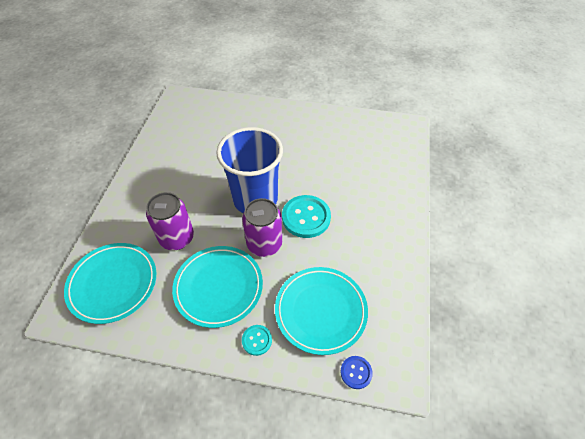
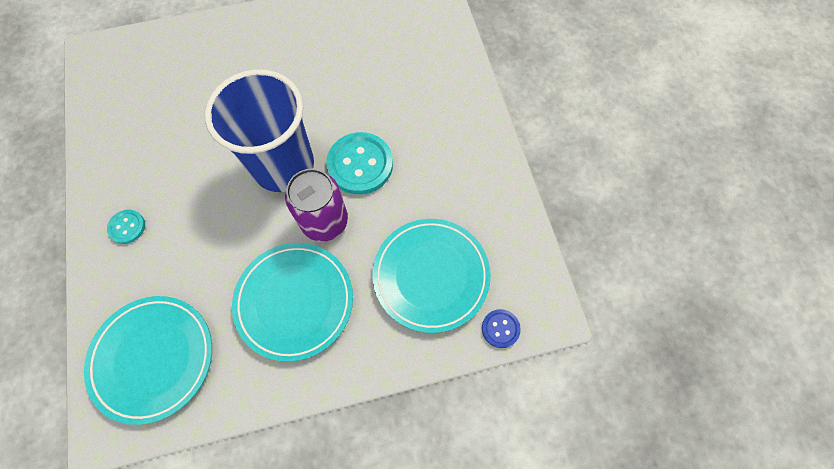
camera: 25 degrees left, 15 degrees up
purple can [146,192,194,250] -> none
turquoise button [242,325,272,356] -> turquoise button moved to [107,210,145,244]

